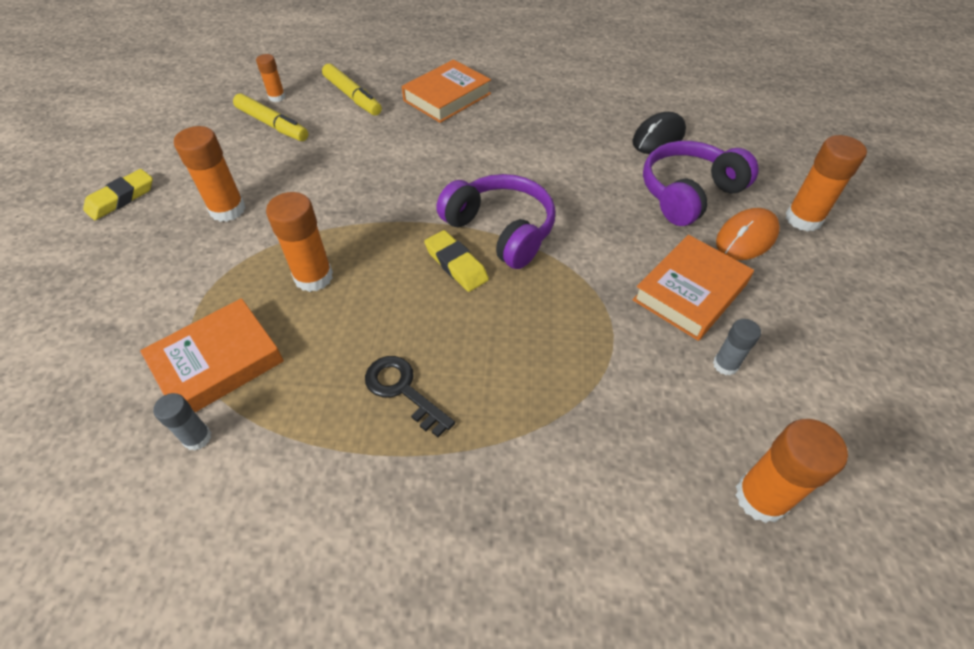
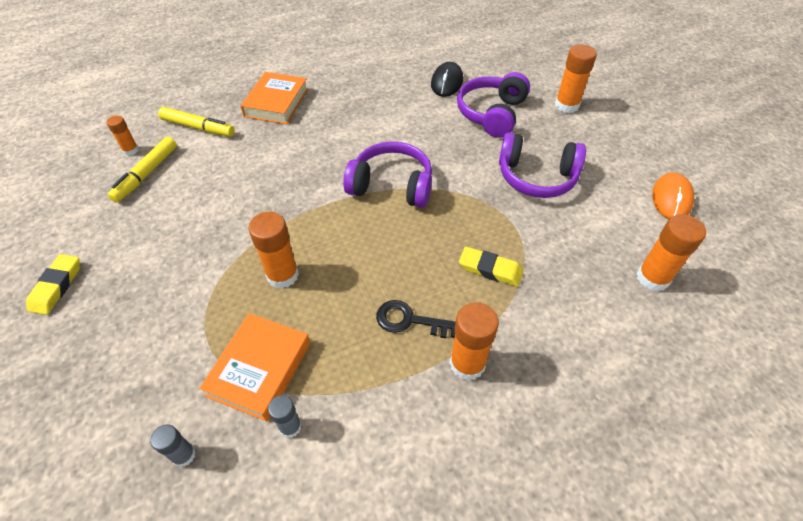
camera: 30 degrees left, 0 degrees up
orange glue stick [174,126,246,222] -> orange glue stick moved to [450,302,499,381]
yellow marker [233,93,308,141] -> yellow marker turned 105 degrees clockwise [108,137,177,203]
yellow eraser [424,230,489,292] -> yellow eraser moved to [459,247,523,287]
orange book [633,235,754,341] -> purple headphones [499,132,586,198]
grey glue stick [713,319,761,376] -> grey glue stick moved to [150,425,196,467]
orange mouse [716,208,780,260] -> orange mouse moved to [652,172,694,219]

